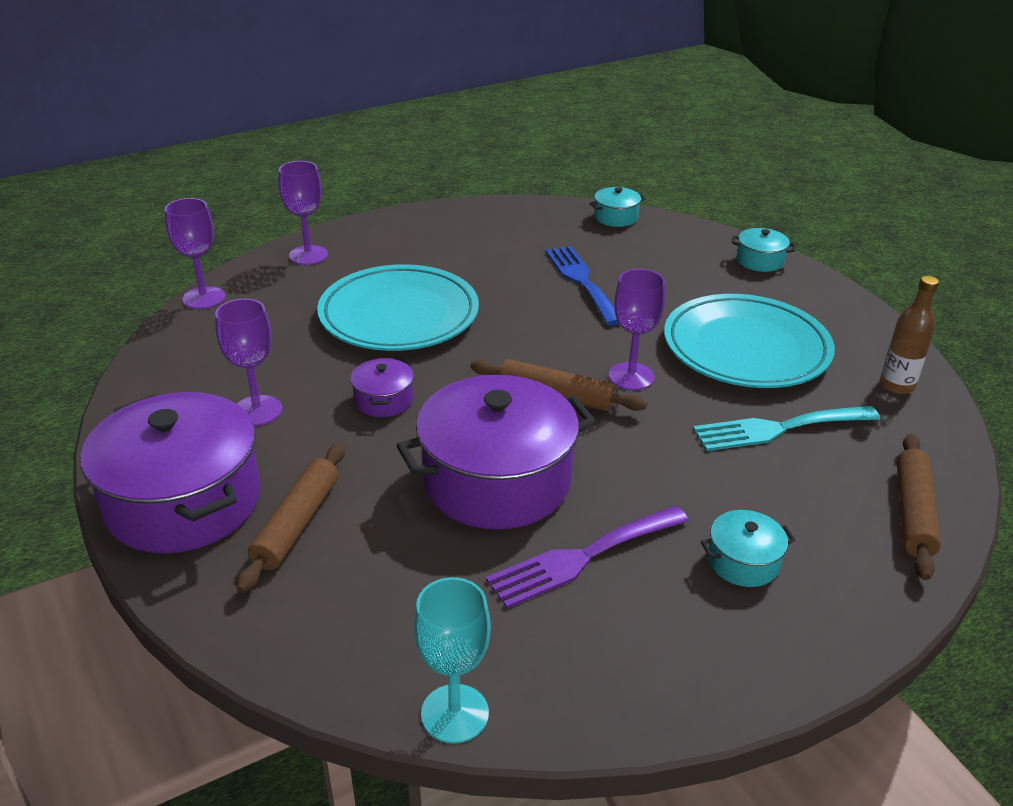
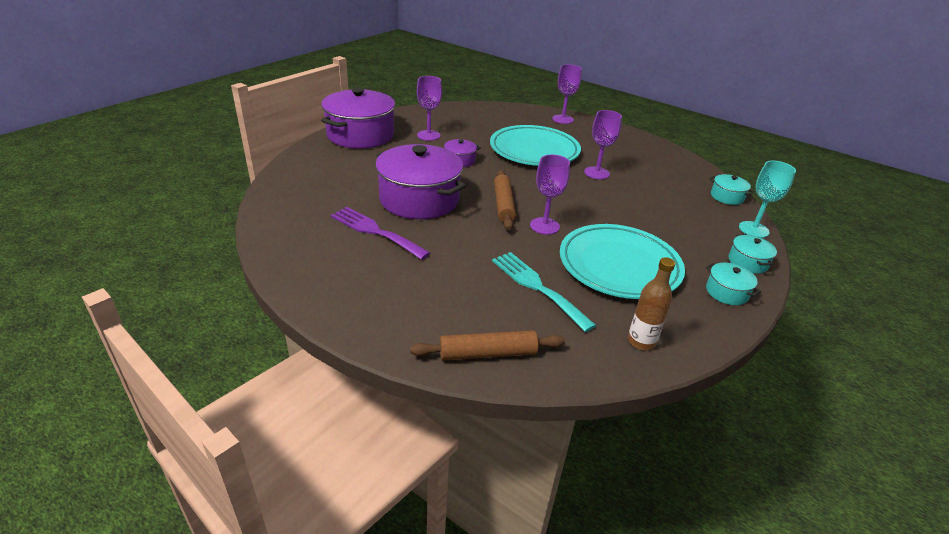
camera: 65 degrees right, 0 degrees up
purple goblet [165,198,225,309] -> purple goblet moved to [584,110,622,179]
brown rolling pin [236,443,345,593] -> none
turquoise goblet [414,577,491,744] -> turquoise goblet moved to [739,161,796,238]
blue fork [545,246,619,326] -> none
turquoise pot [701,510,795,587] -> turquoise pot moved to [706,263,761,305]

